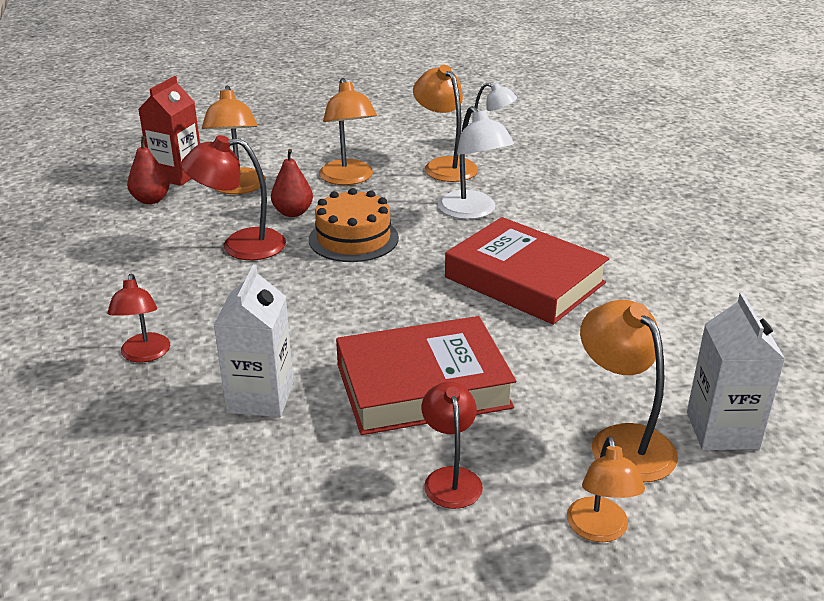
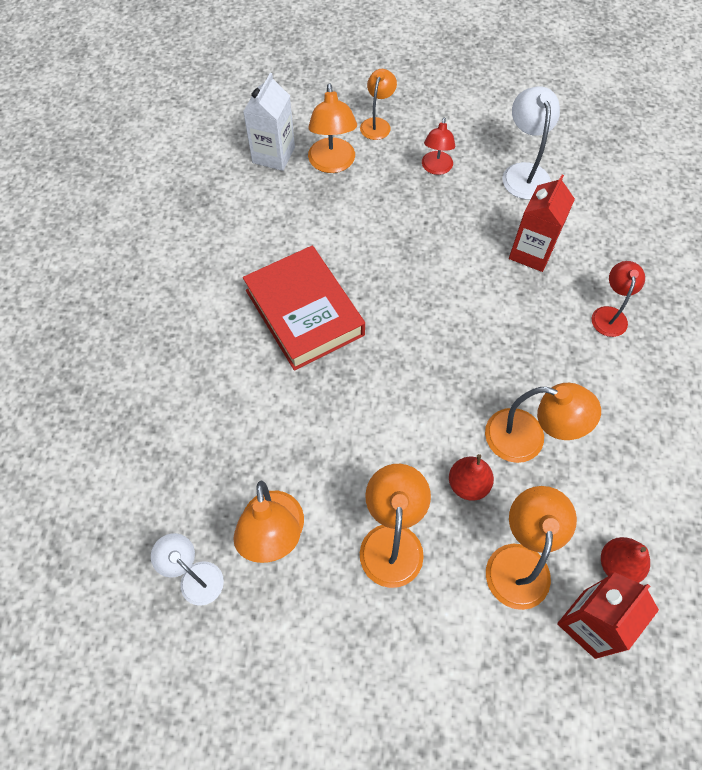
camera: 160 degrees left, 30 degrees up
red lamp [181,135,286,260] -> orange lamp [485,383,601,463]
white carton [214,264,293,417] -> red carton [509,175,575,272]
orange cake [309,188,399,262] -> none
red book [336,316,516,435] -> none
white lamp [438,106,514,219] -> white lamp moved to [502,86,560,199]

